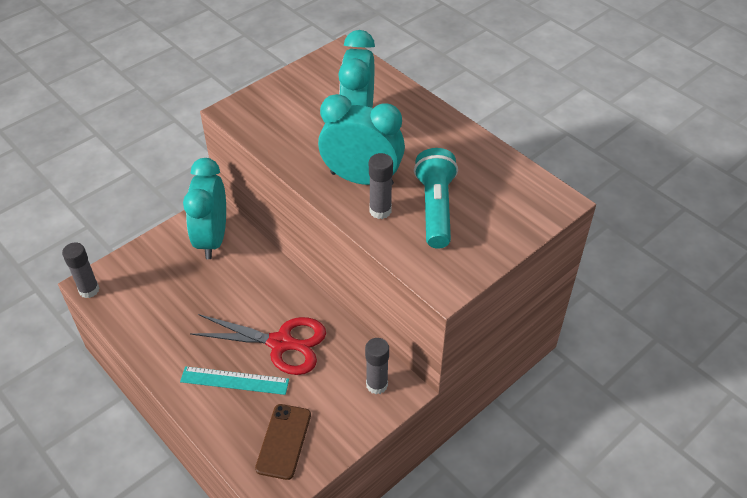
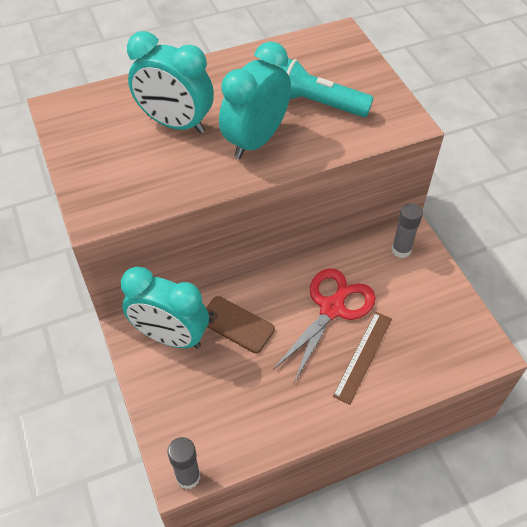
camera: 70 degrees left, 5 degrees up
turquoise ruler [180,366,289,395] -> brown ruler [333,312,392,405]
brown phone [255,404,311,480] -> brown phone moved to [206,296,275,353]
grey glue stick [369,153,393,219] -> none

